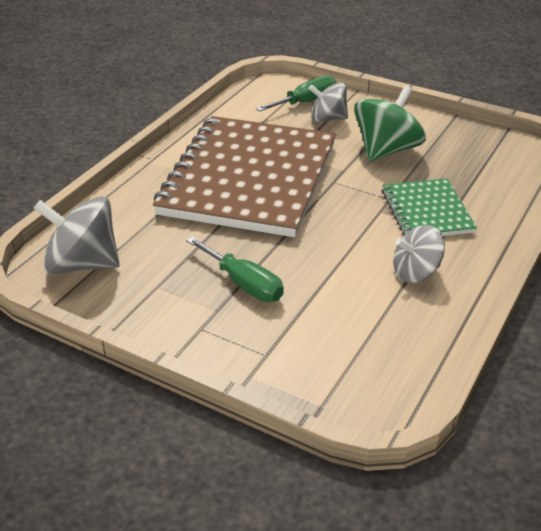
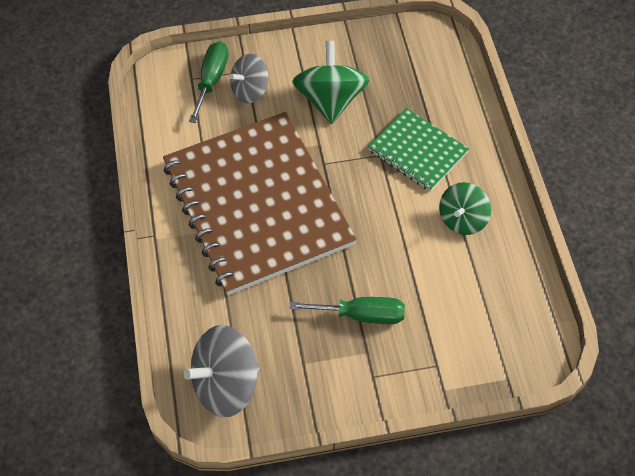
camera: 40 degrees left, 20 degrees up
grey spinning top [393,225,445,283] -> green spinning top [439,182,491,235]

